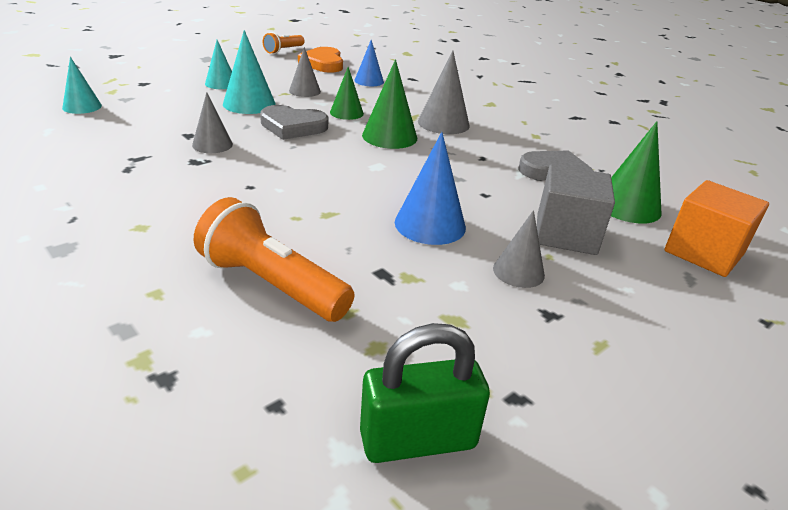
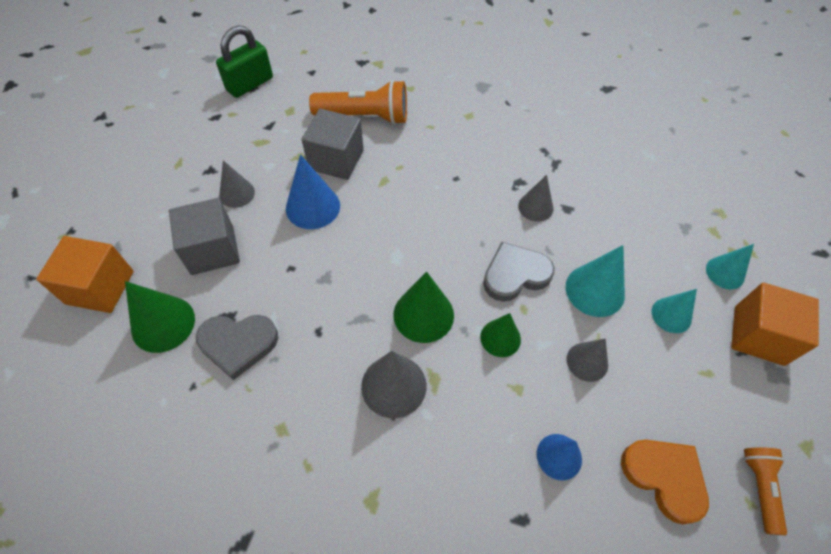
camera: 150 degrees right, 25 degrees up
turquoise cone [62,57,102,114] -> turquoise cone moved to [706,244,754,289]
none -> grey cube [302,109,364,180]
none -> orange cube [731,282,819,366]

